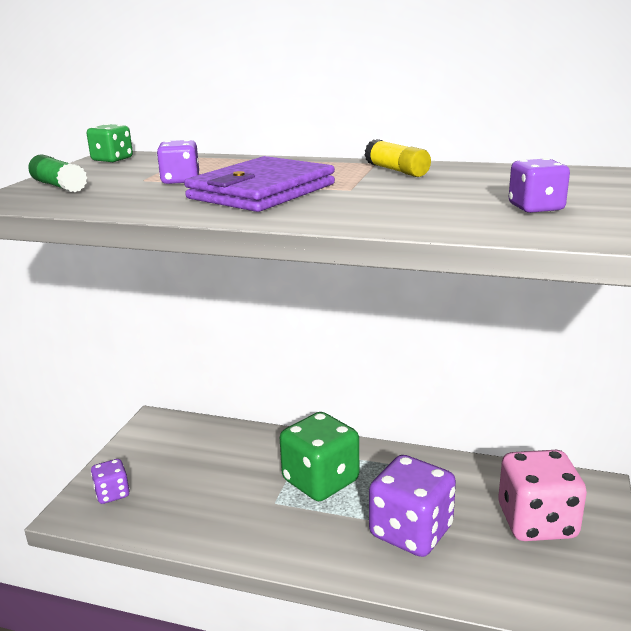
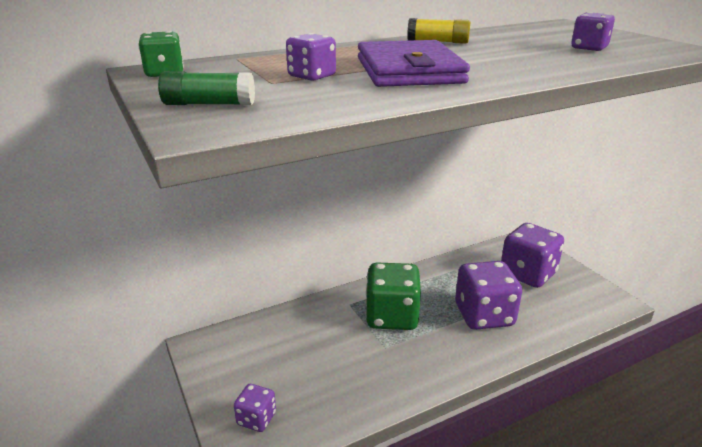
camera: 45 degrees left, 5 degrees up
pink dice [498,450,587,541] -> purple dice [501,223,564,288]

